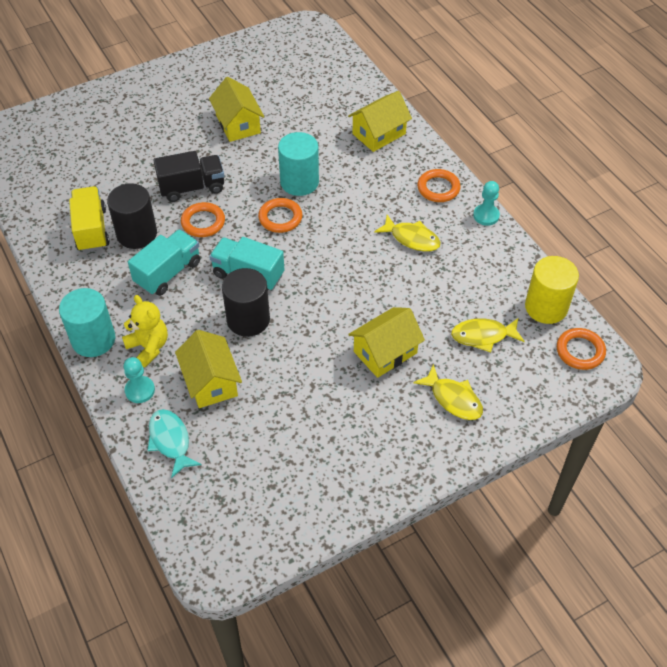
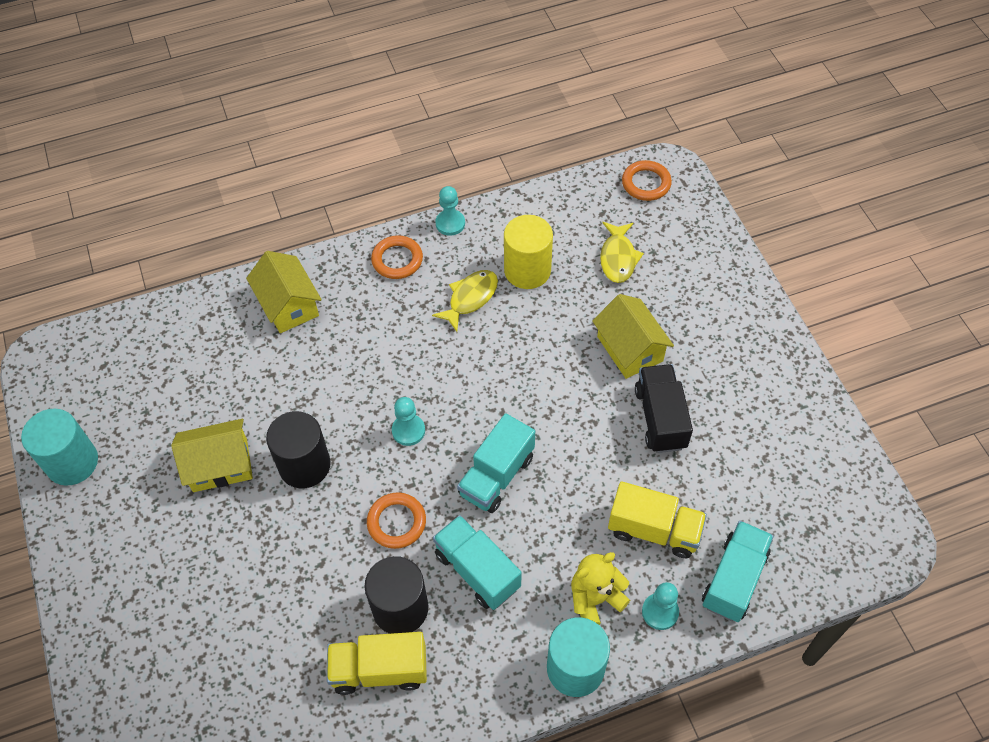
camera: 80 degrees left, 5 degrees up
turquoise fish [147,409,202,478] -> turquoise truck [702,521,774,622]
black truck [153,151,224,202] -> black truck moved to [635,364,693,453]
yellow house [175,330,242,408] -> yellow truck [608,482,707,558]
black cylinder [222,268,270,337] -> black cylinder moved to [266,411,331,488]
orange ring [258,198,303,233] -> turquoise pawn [392,397,425,446]
turquoise cylinder [278,132,319,196] -> turquoise cylinder moved to [21,409,98,486]
yellow fish [413,364,483,420] -> none
yellow cylinder [525,256,579,324] -> yellow cylinder moved to [504,215,553,289]

